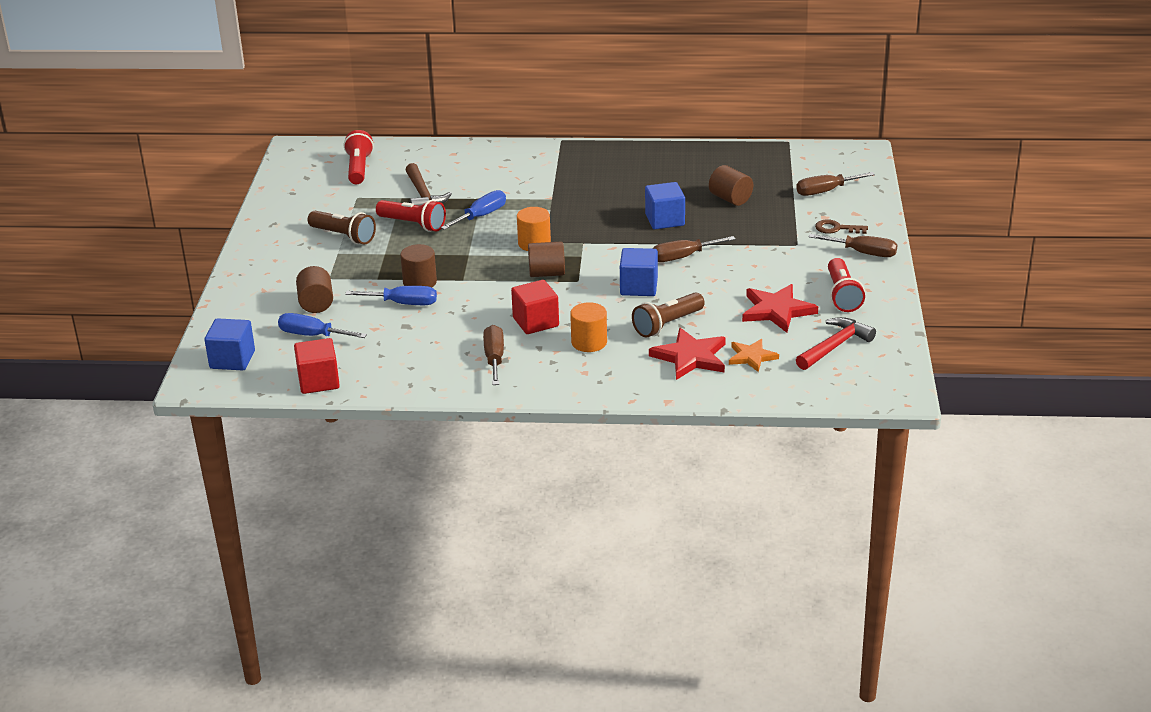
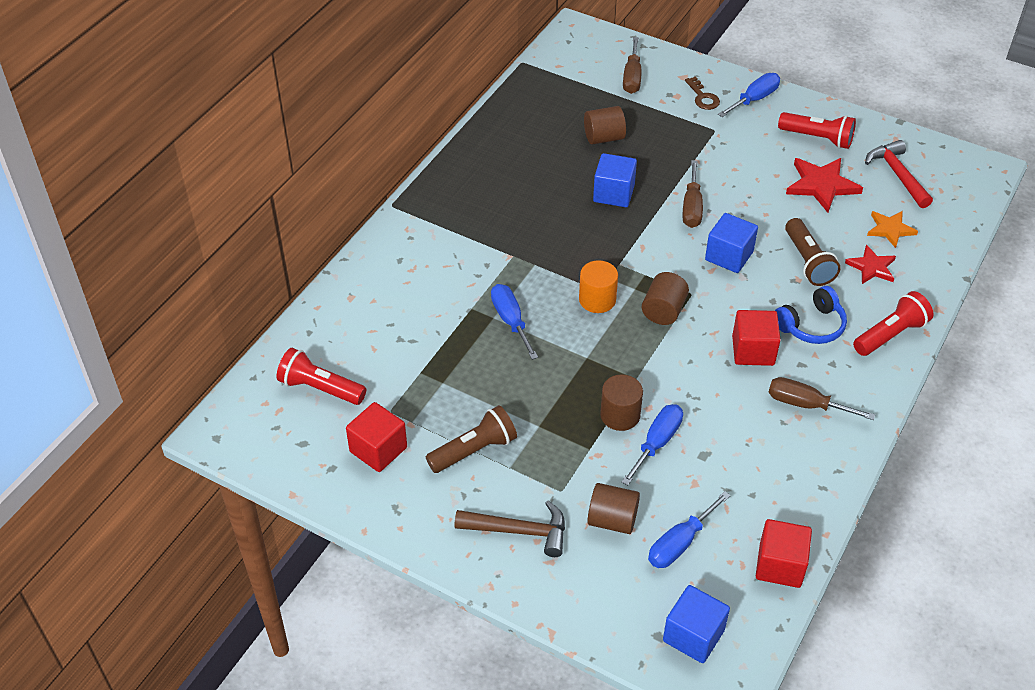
camera: 65 degrees left, 15 degrees up
red flashlight [376,200,446,232] -> red flashlight moved to [853,291,933,356]
brown hammer [405,163,452,206] -> brown hammer moved to [454,501,565,557]
orange cylinder [570,302,607,352] -> blue headphones [775,286,847,344]
red star [649,328,726,380] -> red star [845,245,896,284], size x0.64
brown screwdriver [809,234,897,257] -> blue screwdriver [718,73,780,117]
brown key [815,219,868,234] -> brown key turned 60 degrees counterclockwise [685,76,720,110]
none -> red cube [346,402,407,472]

